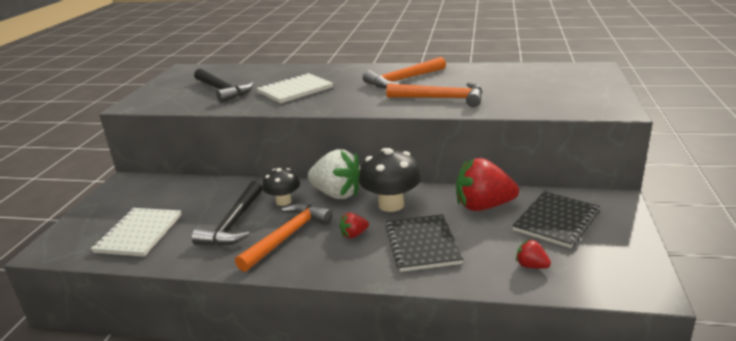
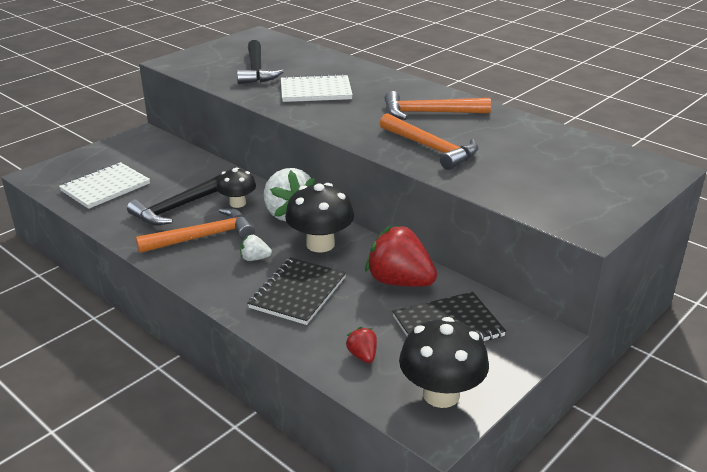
camera: 30 degrees right, 5 degrees up
red strawberry [339,213,369,238] -> white strawberry [240,235,272,261]
none -> black mushroom [399,317,489,408]

